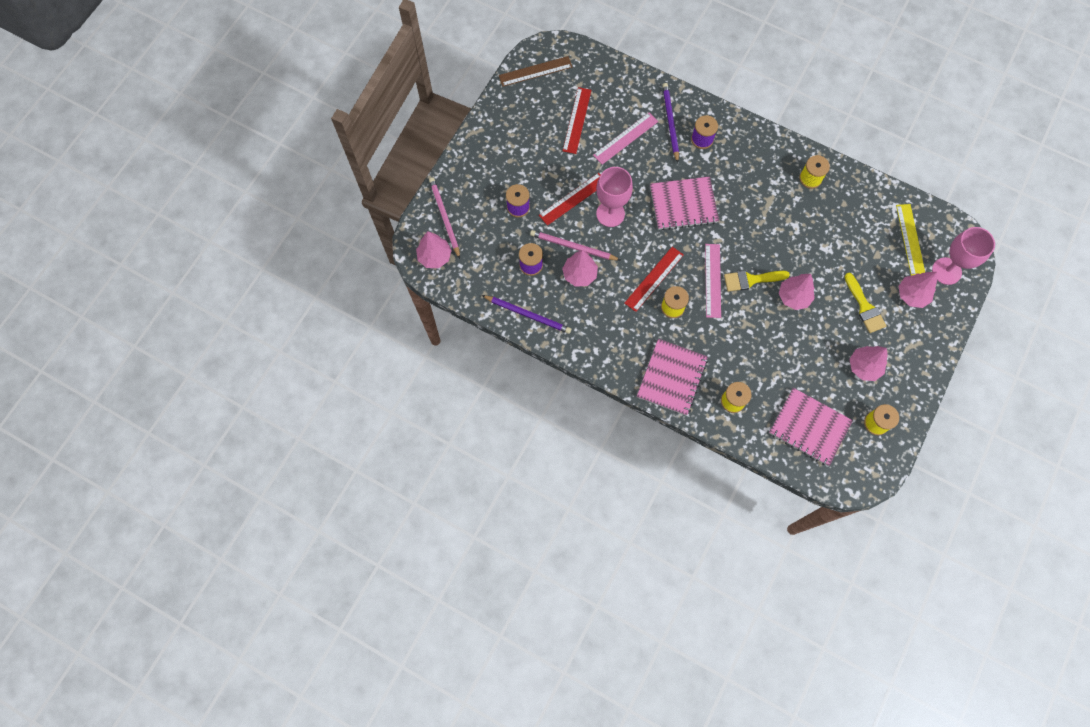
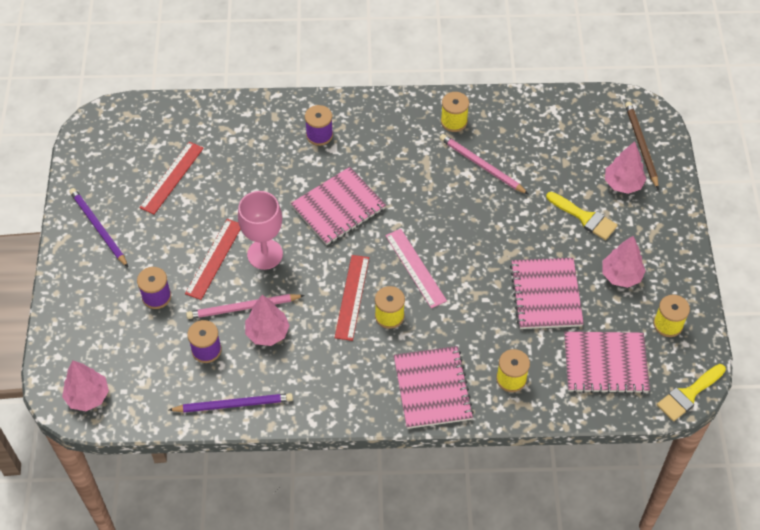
camera: 30 degrees left, 15 degrees down
pink pencil [429,177,460,259] -> pink pencil moved to [440,134,528,194]
brown ruler [499,56,572,86] -> none
red ruler [563,87,591,154] -> red ruler turned 45 degrees clockwise [139,142,204,214]
pink ruler [593,113,658,165] -> none
purple pencil [662,83,679,163] -> purple pencil moved to [69,188,128,267]
yellow brush [724,270,790,292] -> yellow brush moved to [657,364,726,421]
pink tree [779,274,815,310] -> none
yellow ruler [896,204,925,276] -> none
pink goblet [932,227,995,285] -> brown pencil [625,102,659,189]
none -> pink notebook [510,258,584,329]

